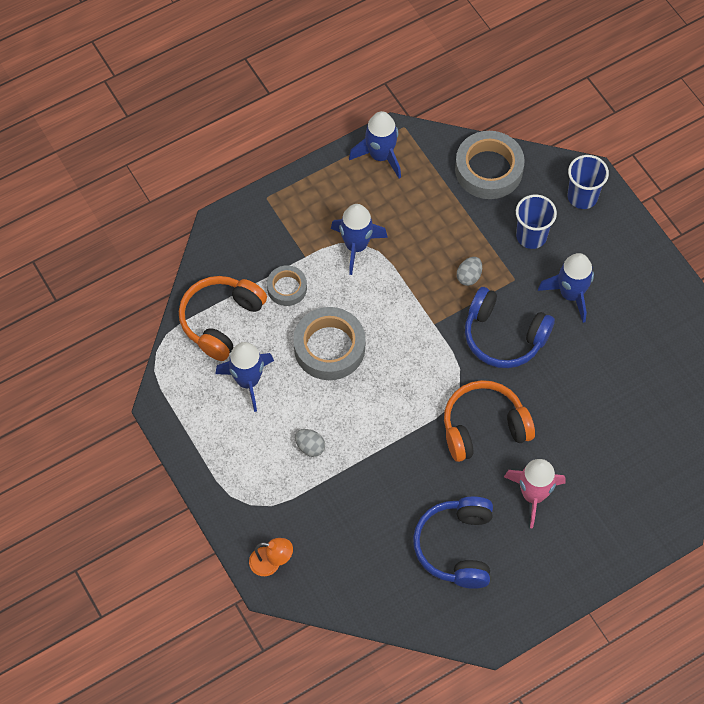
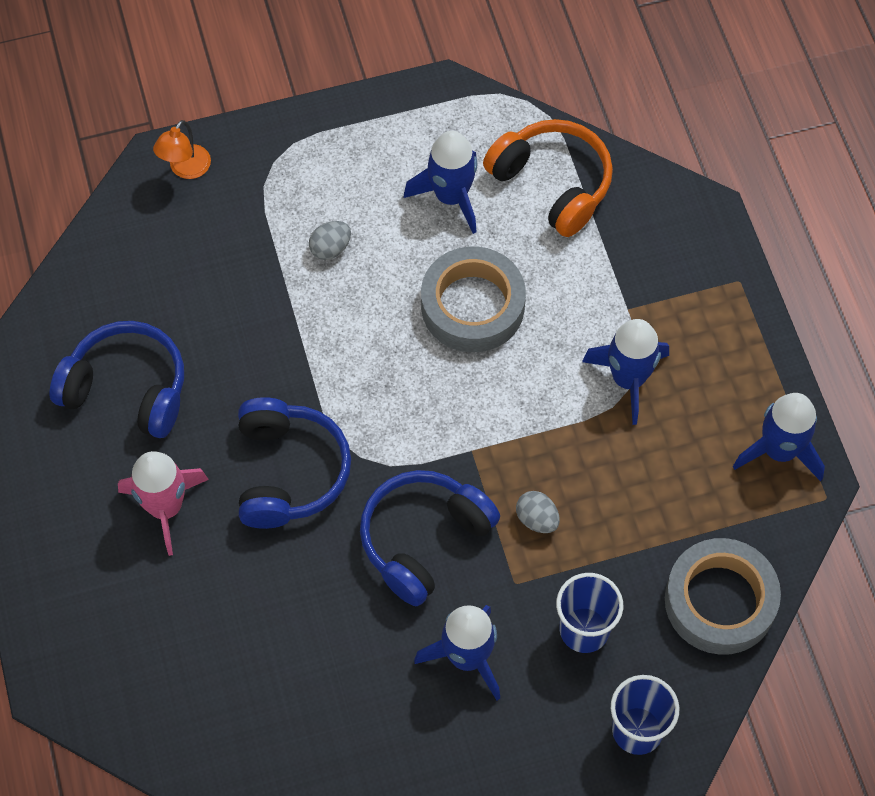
camera: 105 degrees right, 0 degrees up
grey tape [267,265,307,306] -> none
orange headphones [444,380,535,462] -> blue headphones [238,397,351,529]

